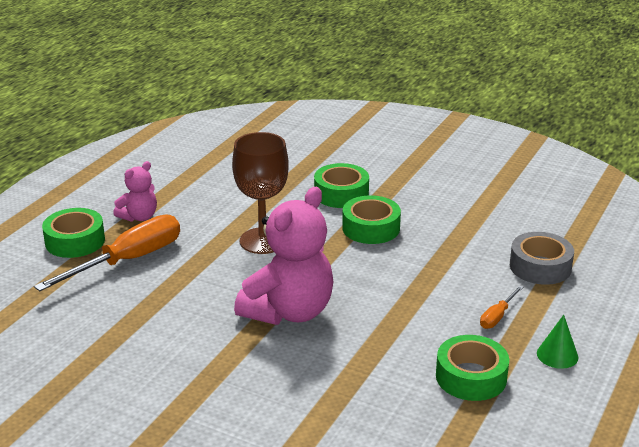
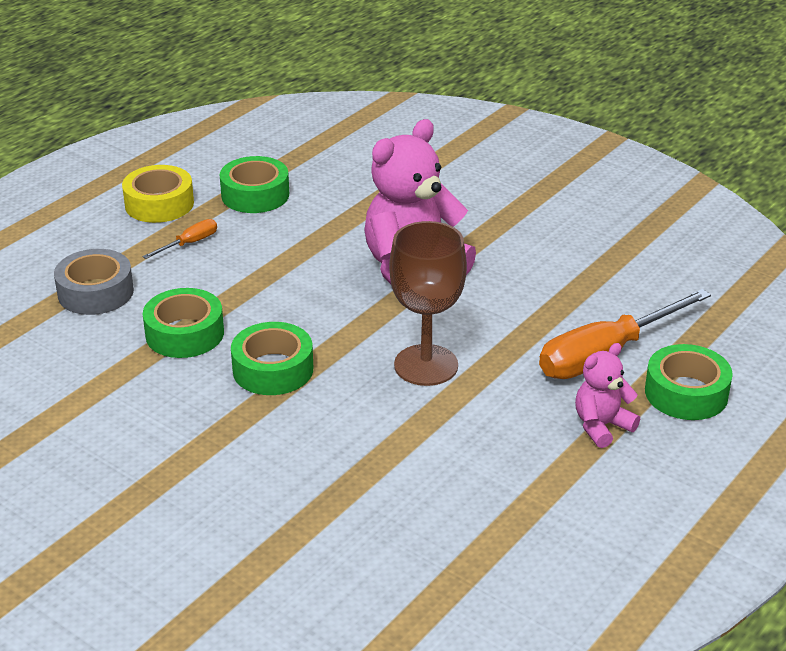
camera: 170 degrees left, 5 degrees up
green tape [314,163,369,208] -> green tape moved to [143,288,224,358]
green cone [537,315,578,369] -> yellow tape [122,165,194,223]

